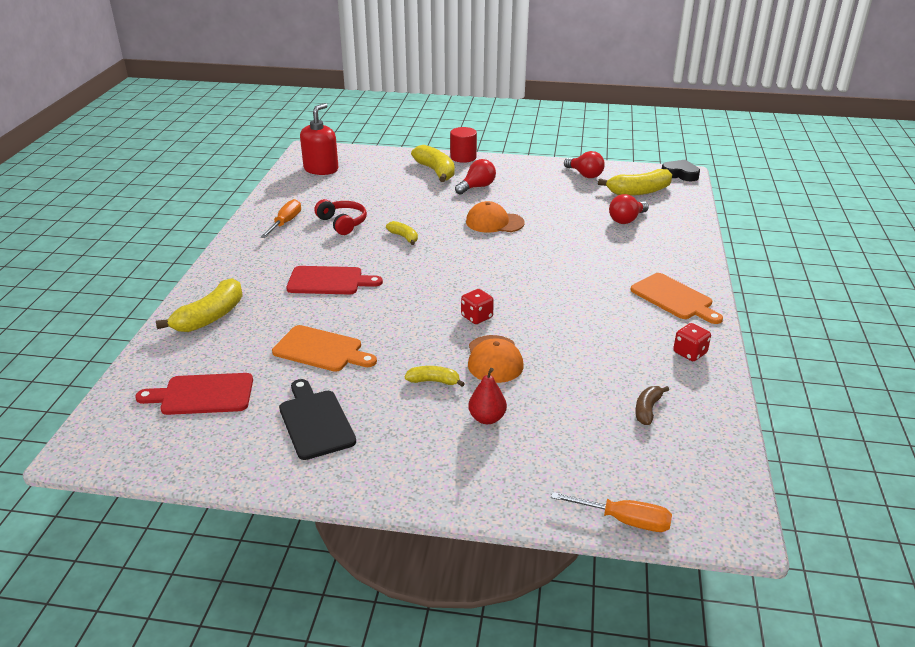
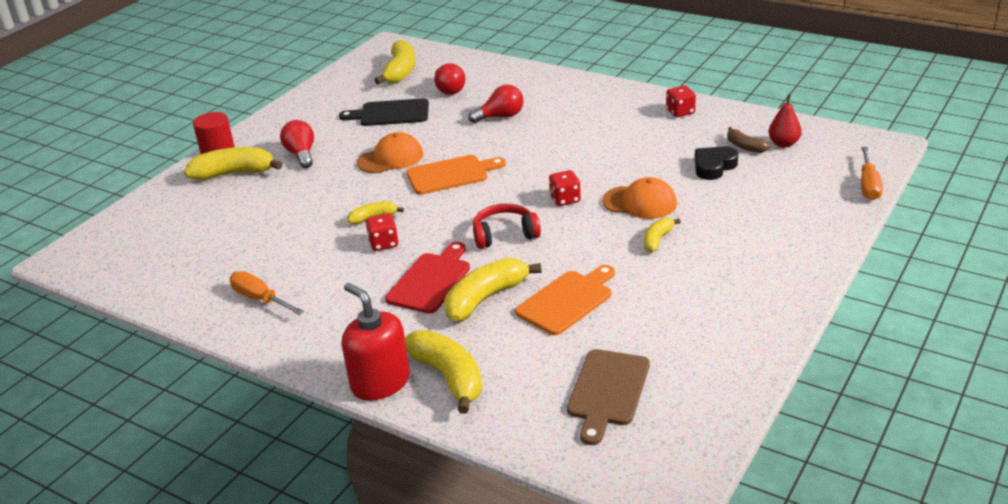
camera: 65 degrees left, 0 degrees up
red cutting board [135,373,253,415] -> brown cutting board [567,349,650,445]
black cutting board [279,379,356,460] -> black cutting board moved to [339,98,429,126]
red soap dispenser [300,103,338,175] -> red soap dispenser moved to [342,283,410,401]
red headphones [314,199,367,235] -> red headphones moved to [473,204,541,249]
orange cap [466,201,525,233] -> orange cap turned 150 degrees counterclockwise [357,132,423,173]
red pear [468,368,507,424] -> red pear moved to [768,94,802,147]
orange screwdriver [551,492,672,532] -> orange screwdriver turned 150 degrees clockwise [861,147,883,200]
red light bulb [564,151,605,178] -> red light bulb moved to [468,84,523,123]
orange cutting board [630,273,723,324] -> orange cutting board moved to [406,155,506,194]
black heart [662,160,700,181] -> black heart moved to [695,146,738,180]
none -> red dice [365,213,398,251]
none -> yellow banana [444,258,542,322]

